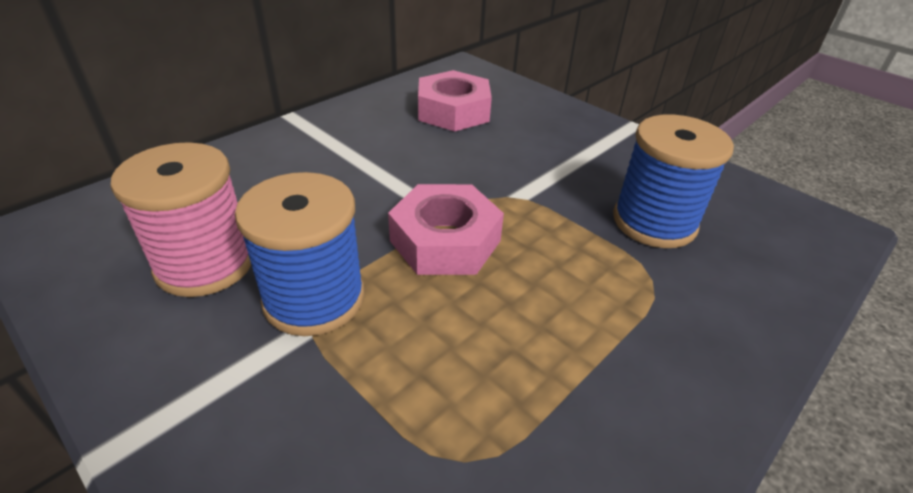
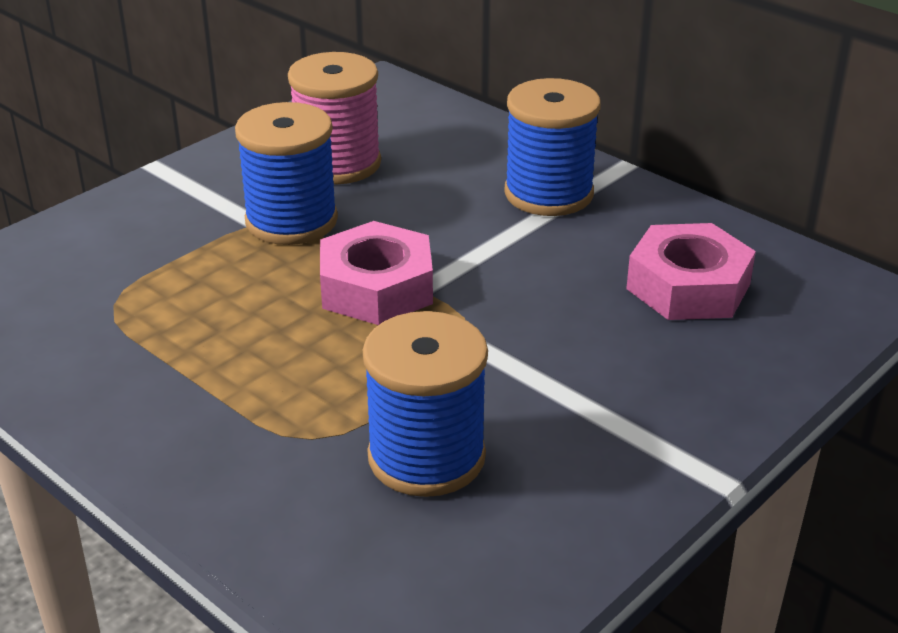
camera: 90 degrees right, 5 degrees down
none -> blue spool [504,78,601,216]

